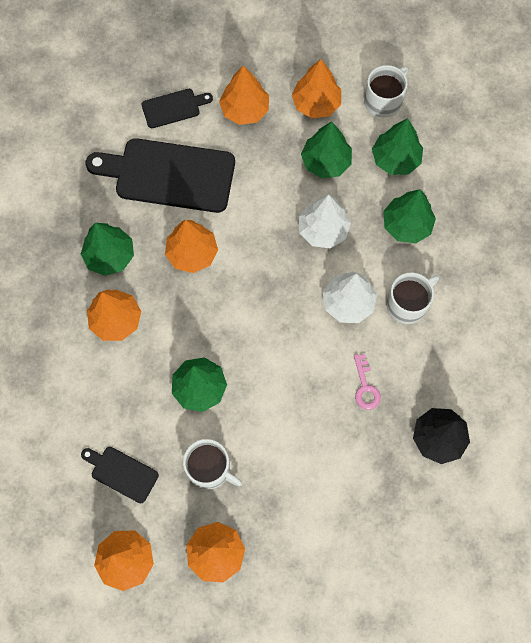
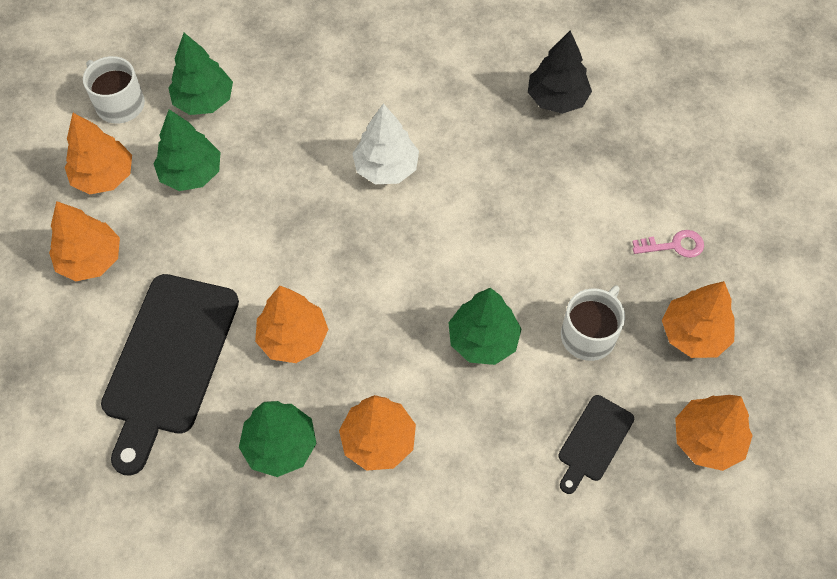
camera: 85 degrees left, 10 degrees down
black cutting board [142,89,213,128] -> none
white tree [299,194,351,248] -> none
pink key [354,354,381,410] -> pink key moved to [632,230,704,258]
green tree [383,189,436,244] -> none
white mug [386,272,439,324] -> none

